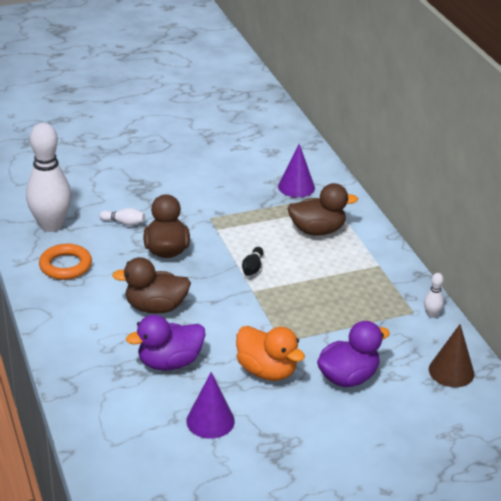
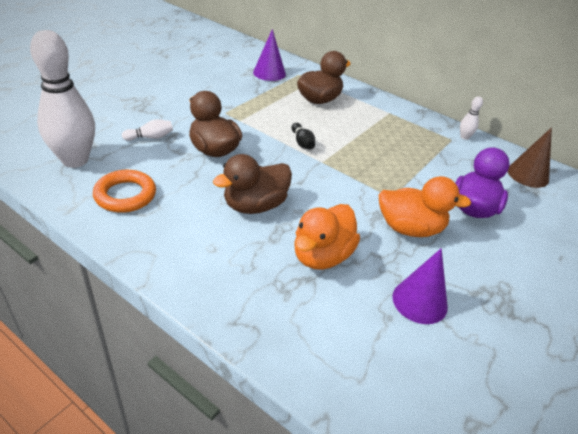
camera: 35 degrees left, 5 degrees up
purple duck [126,315,205,370] -> orange duck [294,204,360,270]

